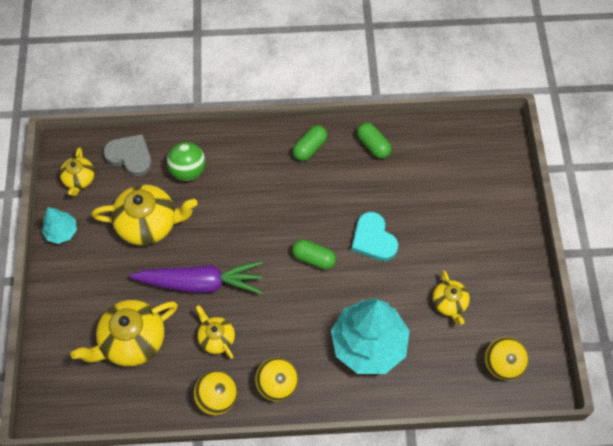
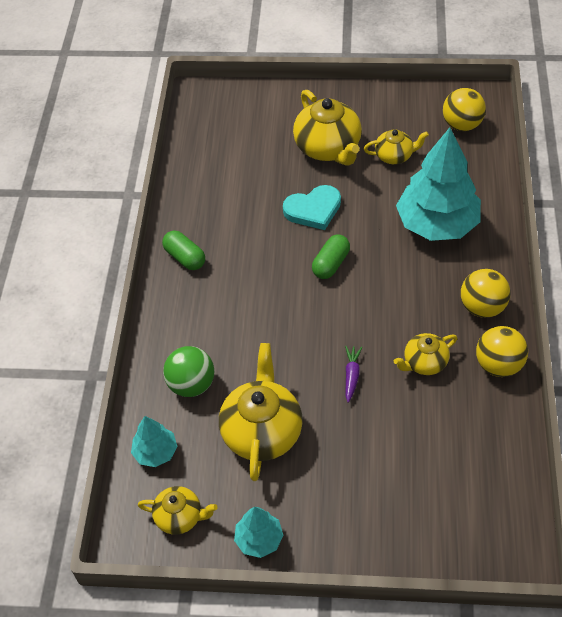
camera: 80 degrees left, 10 degrees down
yellow teapot [71,300,178,366] -> yellow teapot moved to [293,90,362,166]
grey heart [103,134,152,176] -> turquoise tree [131,416,178,467]
purple carrot [130,261,263,294] -> purple carrot [345,346,362,403], size x0.40
green capsule [357,123,392,159] -> none

